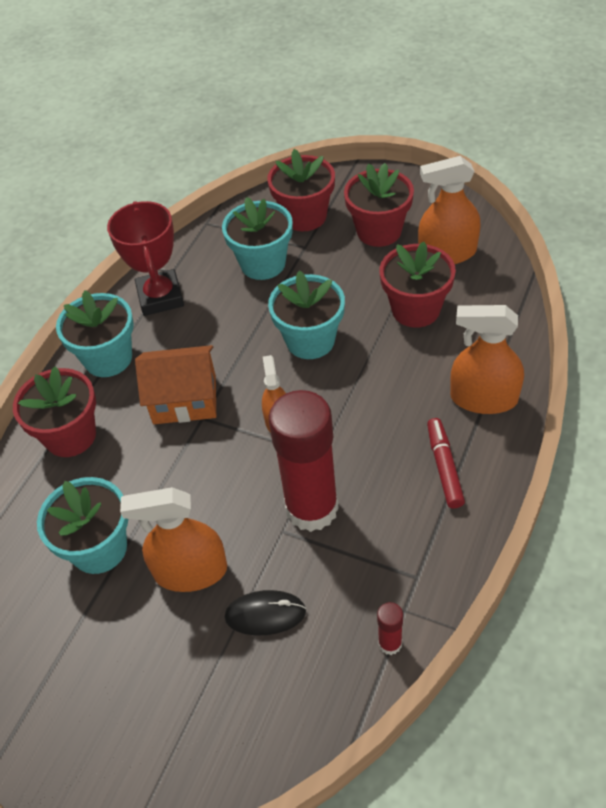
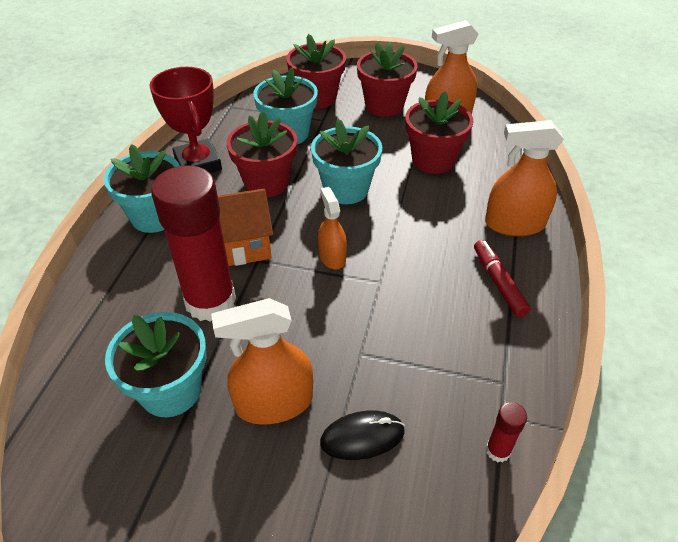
camera: 15 degrees left, 5 degrees down
red flower pot [13,366,96,457] -> red flower pot moved to [227,111,297,197]
red glue stick [269,390,339,532] -> red glue stick moved to [151,165,236,322]

